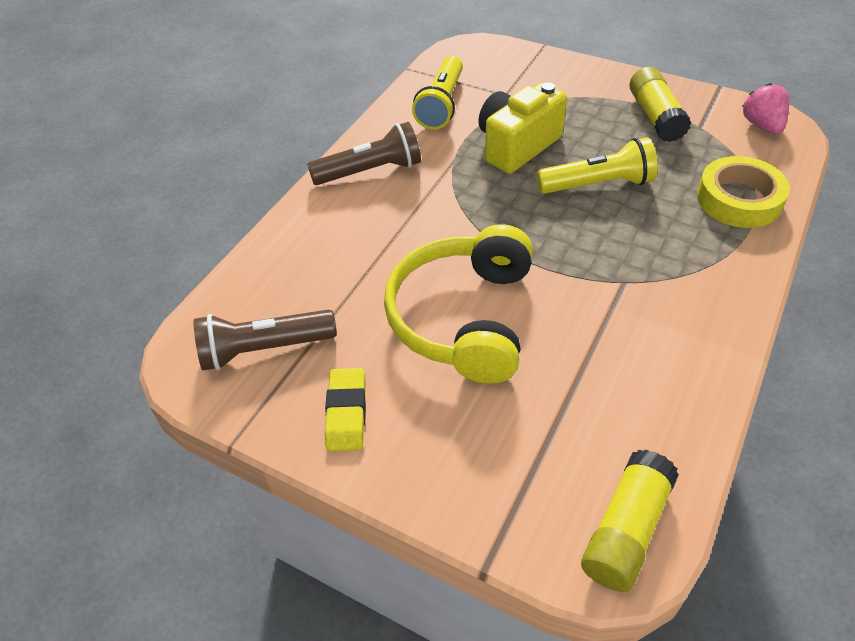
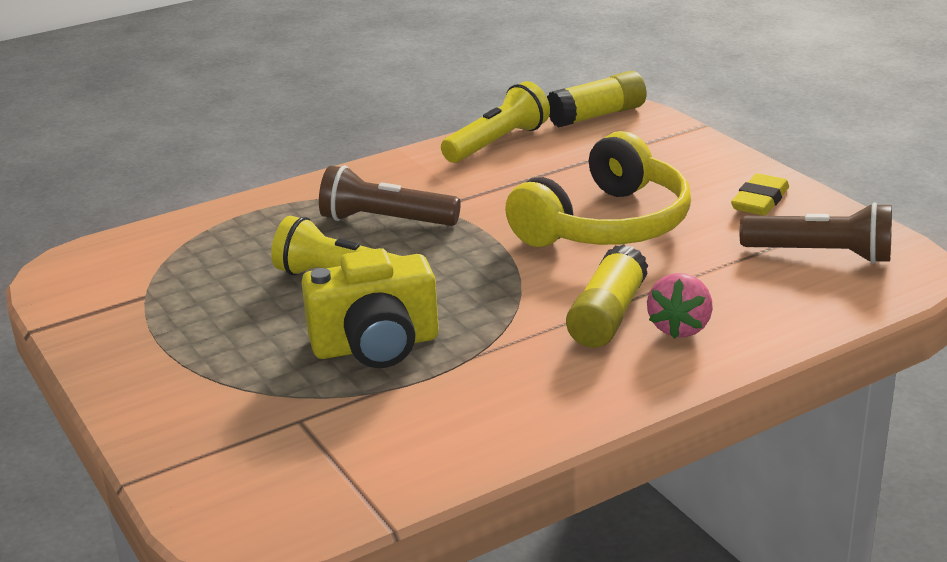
camera: 150 degrees left, 20 degrees down
brown flashlight [307,122,421,185] -> brown flashlight moved to [319,165,461,226]
yellow flashlight [412,56,463,130] -> yellow flashlight moved to [441,81,550,163]
yellow glue stick [629,67,691,142] -> yellow glue stick moved to [566,244,648,348]
yellow tape [697,156,790,228] -> none
pink strawberry [742,83,789,134] -> pink strawberry moved to [647,273,713,339]

